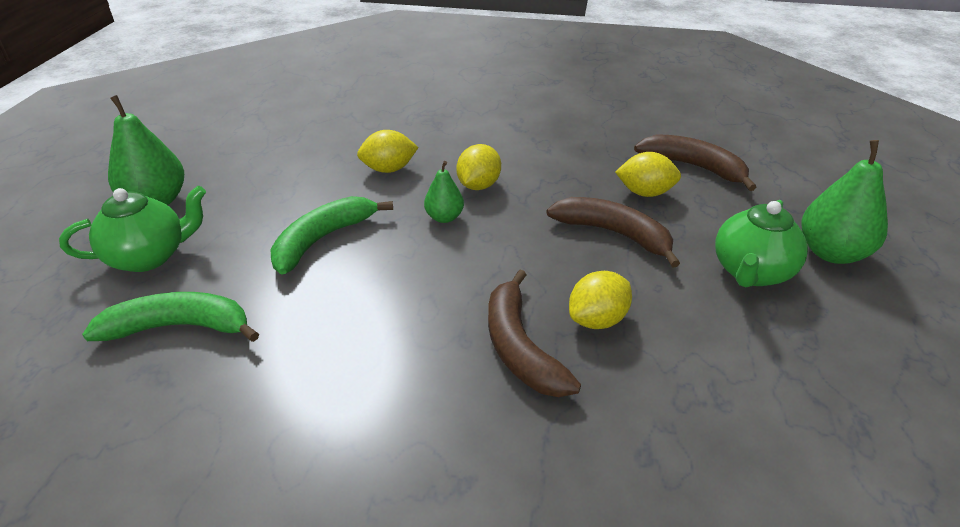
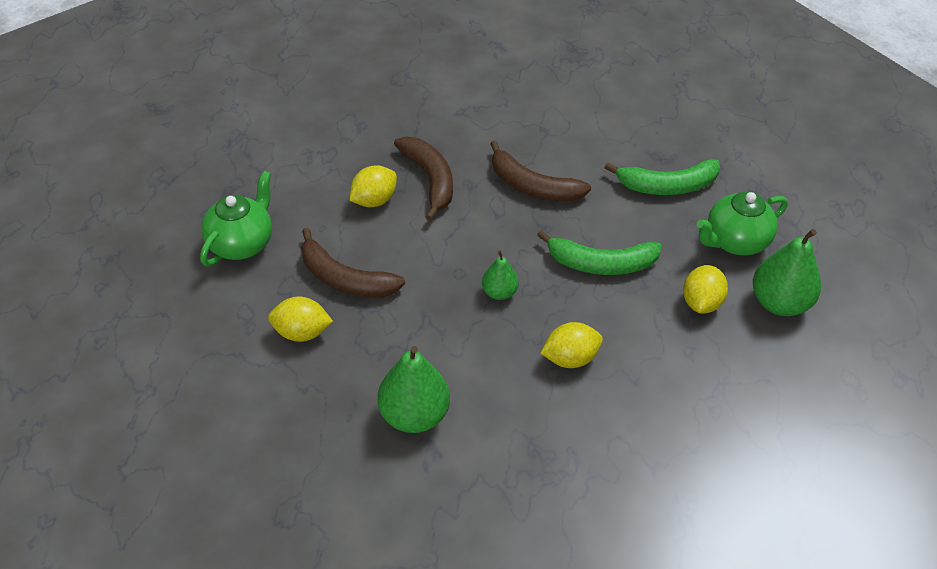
camera: 175 degrees right, 10 degrees up
green banana [270,196,393,275] -> green banana turned 60 degrees clockwise [537,230,662,275]
yellow lemon [456,144,501,190] -> yellow lemon moved to [683,265,728,313]
brown banana [634,134,756,191] -> brown banana moved to [490,140,591,202]
green pear [801,140,888,264] -> green pear moved to [377,346,450,433]

